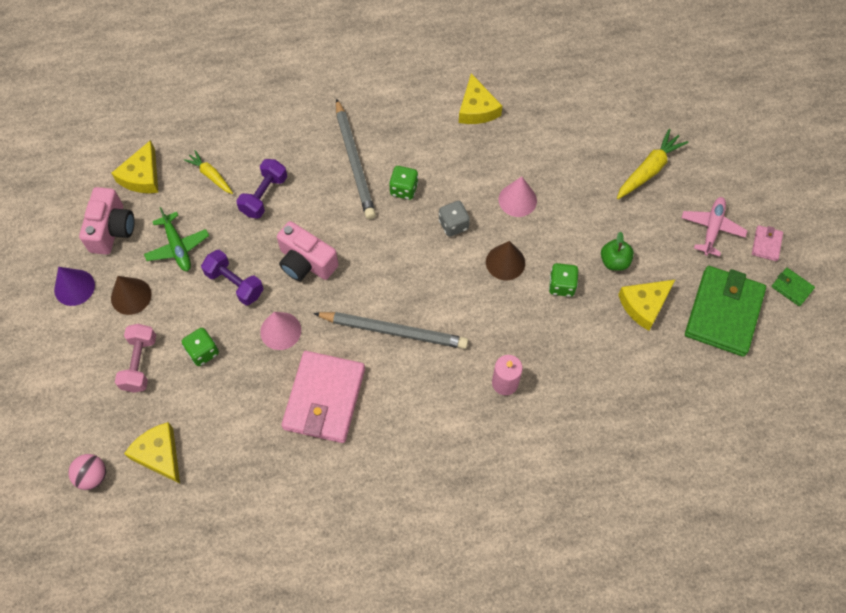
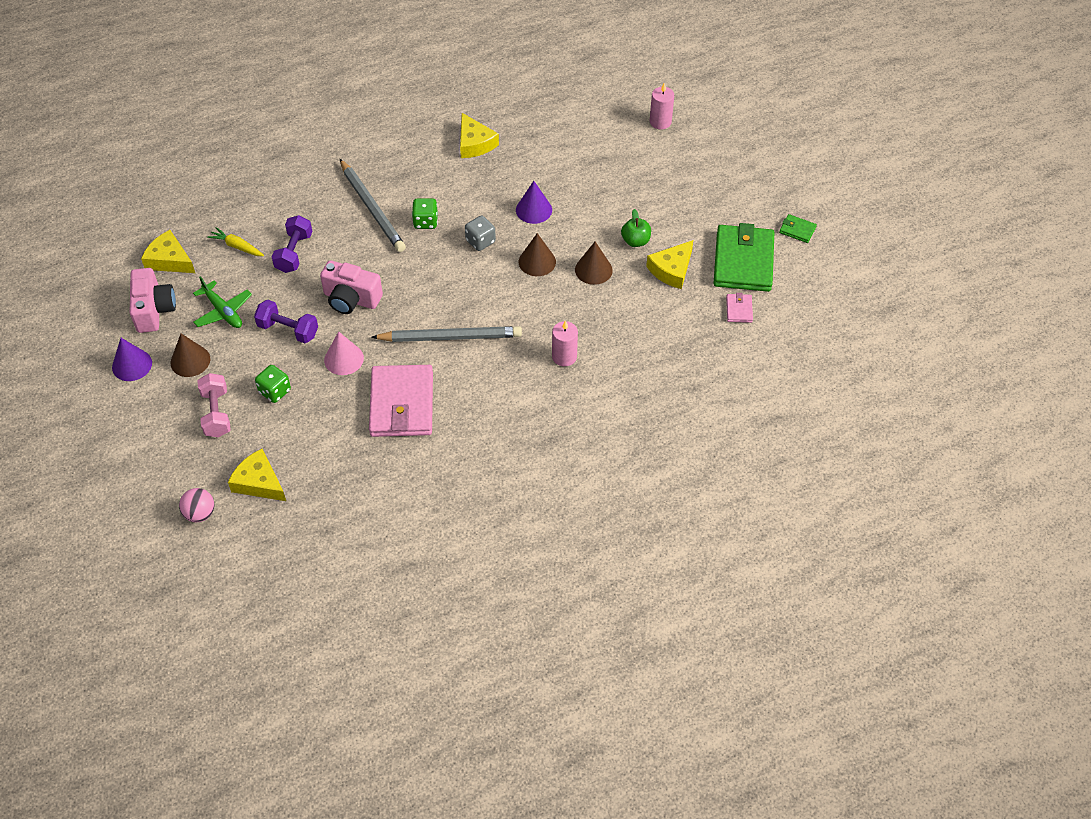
camera: 15 degrees left, 10 degrees down
yellow cheese [111,140,158,193] -> yellow cheese turned 120 degrees clockwise [141,230,195,273]
pink cone [499,177,537,217] -> purple cone [516,181,552,224]
green dice [549,263,578,297] -> brown cone [575,242,613,285]
yellow carrot [617,129,689,199] -> none
pink plane [682,197,747,257] -> none
pink wallet [752,225,783,261] -> pink wallet moved to [726,293,753,323]
none -> pink candle [650,83,674,129]

